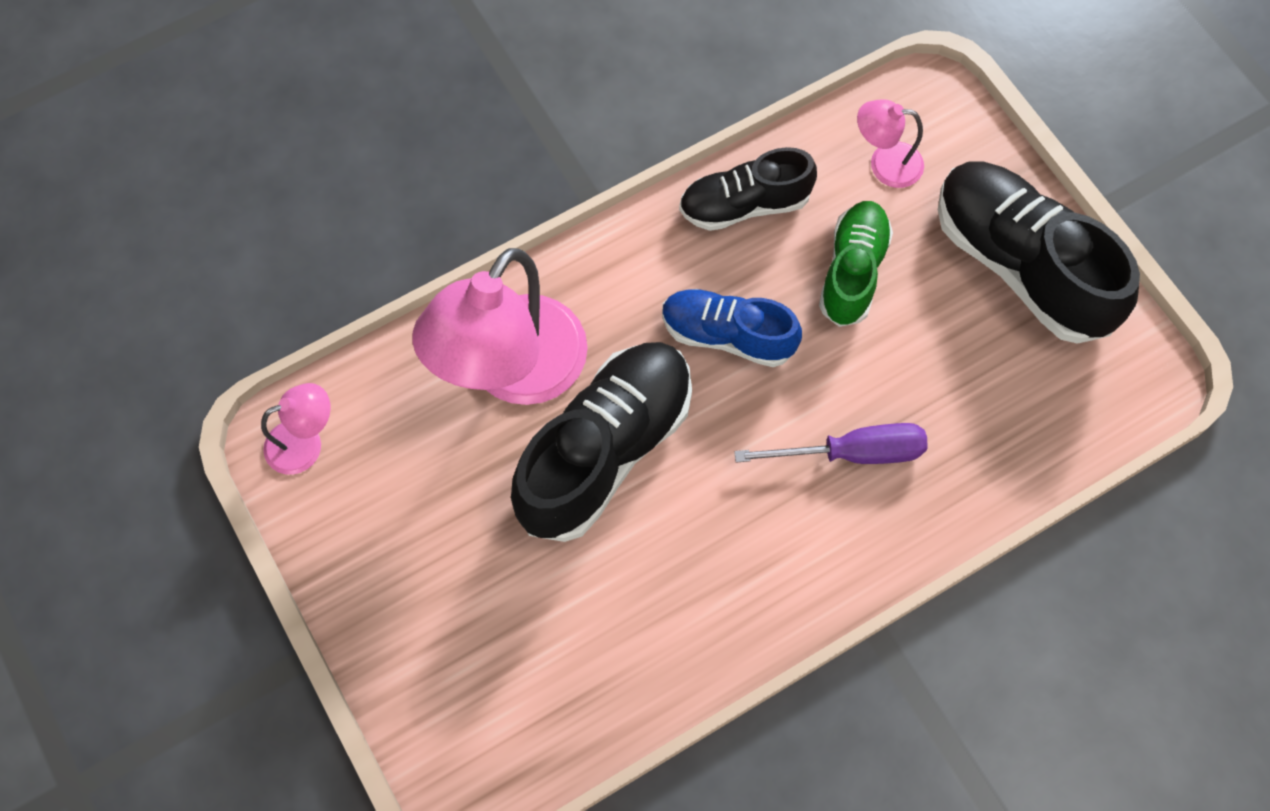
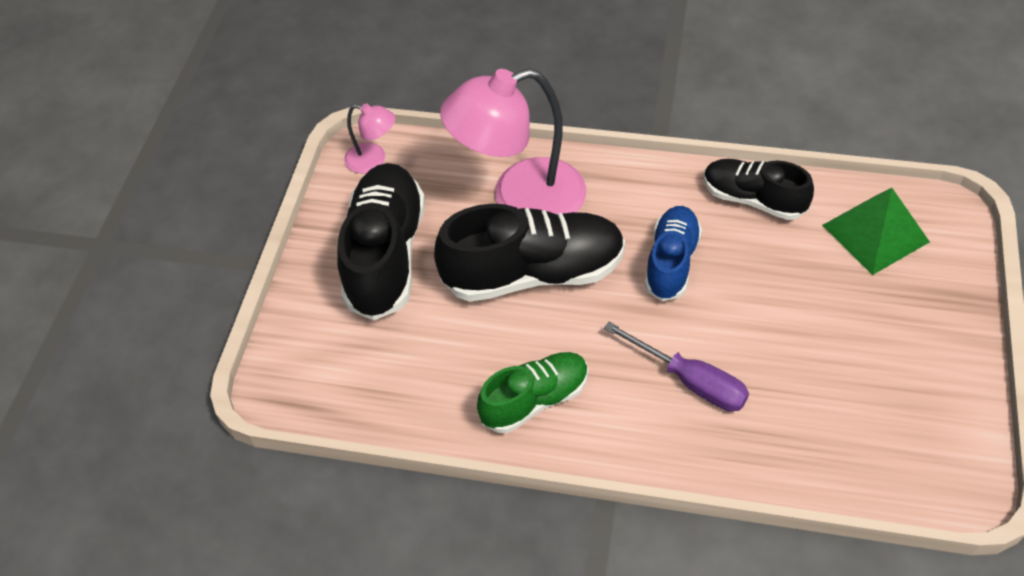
camera: 45 degrees right, 15 degrees down
blue shoe [662,289,802,367] -> blue shoe turned 45 degrees clockwise [645,206,702,301]
green shoe [819,201,893,327] -> green shoe moved to [477,352,588,433]
pink lamp [857,99,924,188] -> green pyramid [822,188,930,275]
black shoe [938,161,1140,344] -> black shoe moved to [337,163,425,321]

